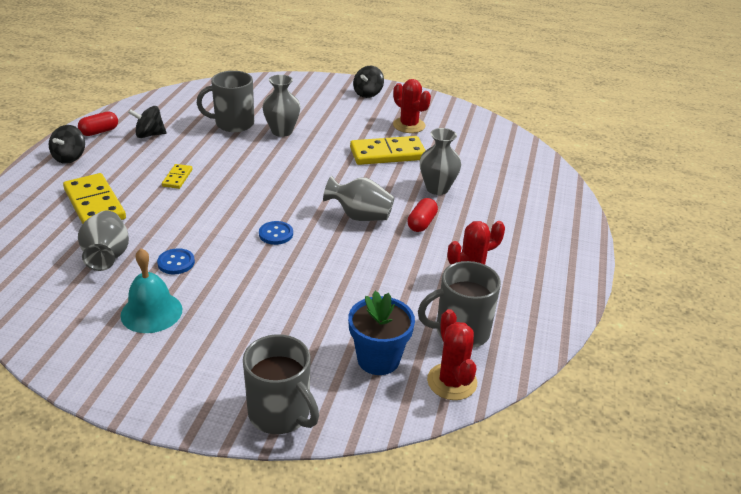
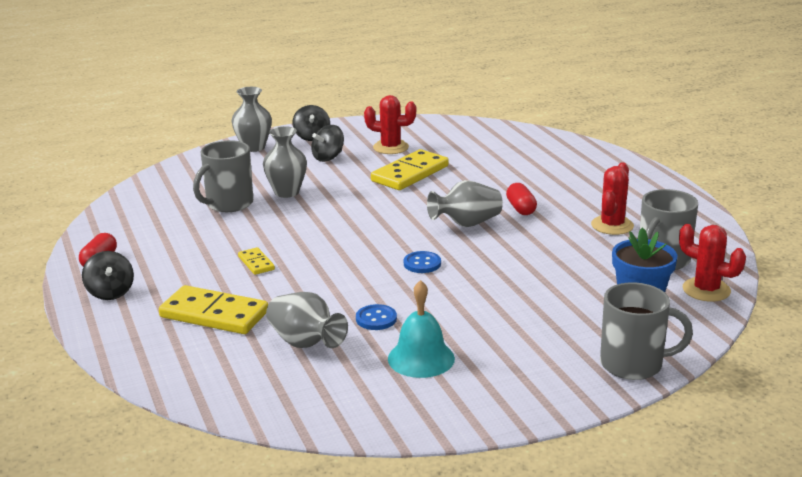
camera: 35 degrees left, 10 degrees down
black spinning top [128,106,166,138] -> black spinning top moved to [311,125,344,162]
grey vase [420,128,461,195] -> grey vase moved to [231,87,272,152]

